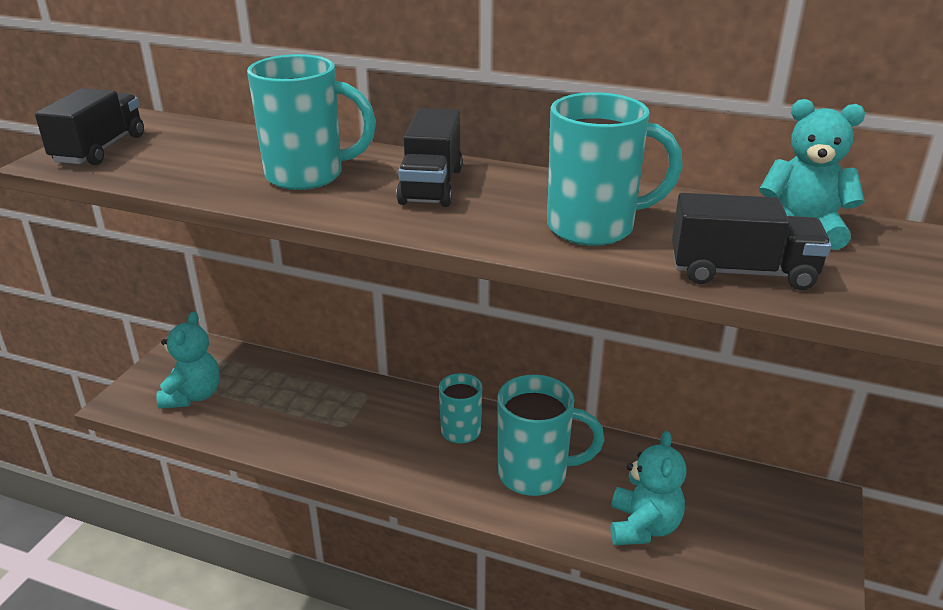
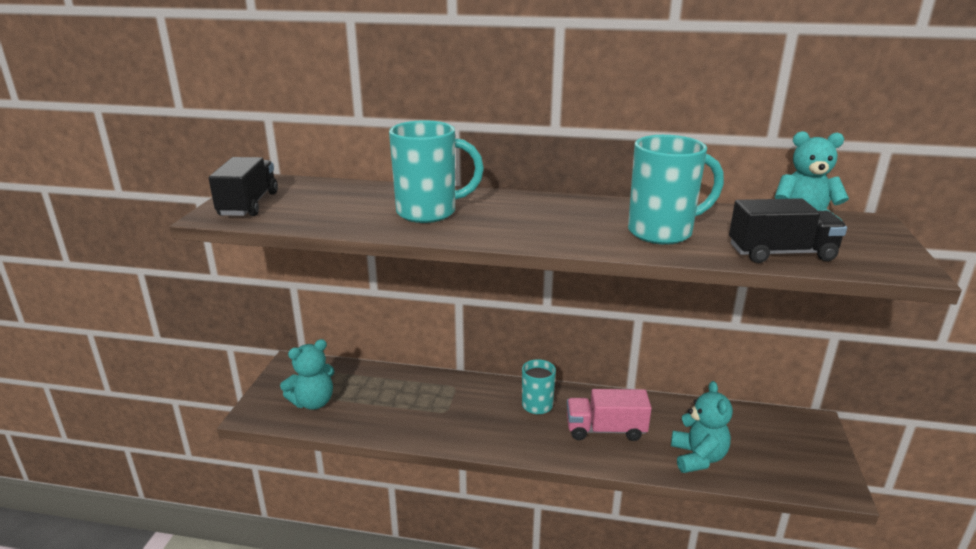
camera: 10 degrees left, 5 degrees down
turquoise teddy bear [157,311,220,409] -> turquoise teddy bear turned 60 degrees clockwise [280,339,334,410]
black truck [396,108,463,207] -> none
turquoise mug [497,375,604,496] -> pink truck [567,389,652,441]

